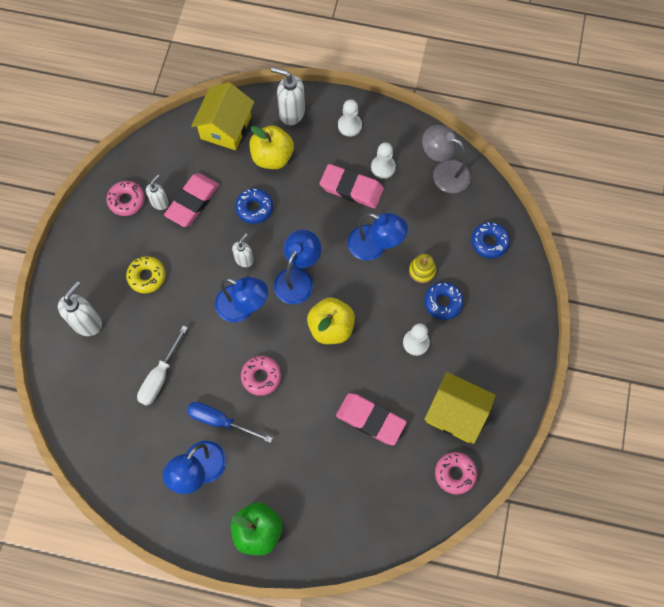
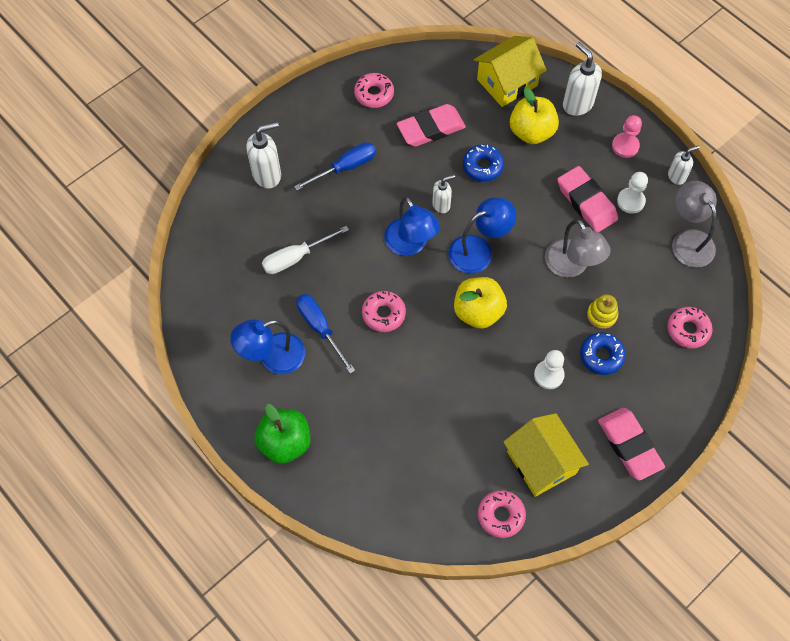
camera: 35 degrees right, 5 degrees down
yellow donut [126,256,166,293] -> blue screwdriver [294,142,376,190]
white soap dispenser [146,174,169,210] -> white soap dispenser moved to [668,145,700,185]
pink eraser [336,393,407,445] -> pink eraser moved to [598,408,665,481]
white pawn [338,99,362,137] -> pink pawn [612,115,642,158]
blue lamp [348,213,408,261] -> grey lamp [545,219,611,278]
blue donut [471,222,510,258] -> pink donut [667,307,713,348]

